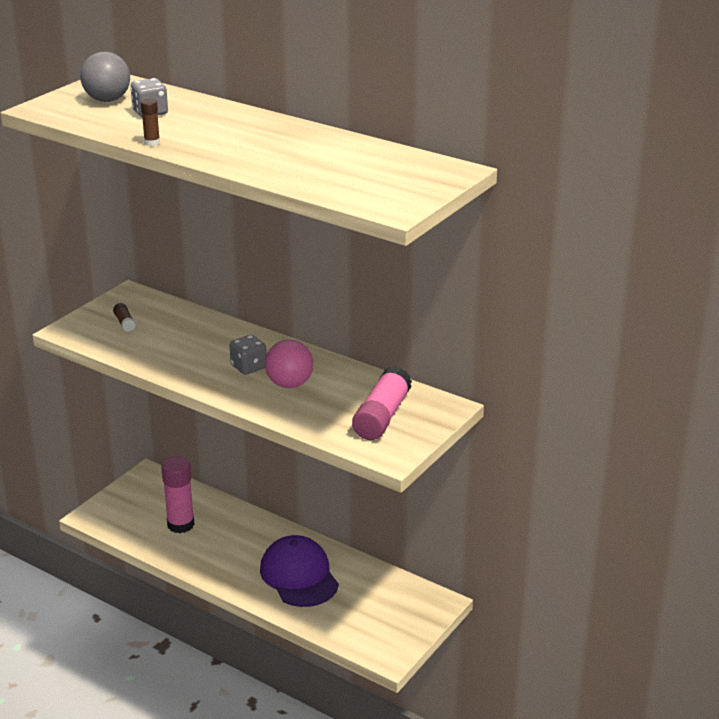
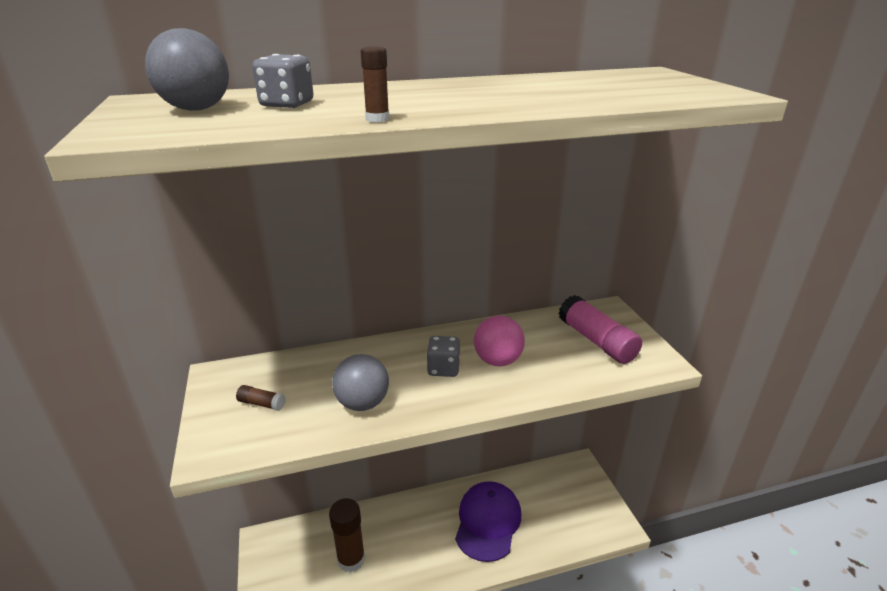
camera: 50 degrees left, 0 degrees up
pink glue stick [161,456,195,533] -> brown glue stick [329,498,365,573]
purple cap [260,535,339,607] -> purple cap turned 90 degrees clockwise [455,481,521,562]
none -> grey ball [332,354,389,411]

